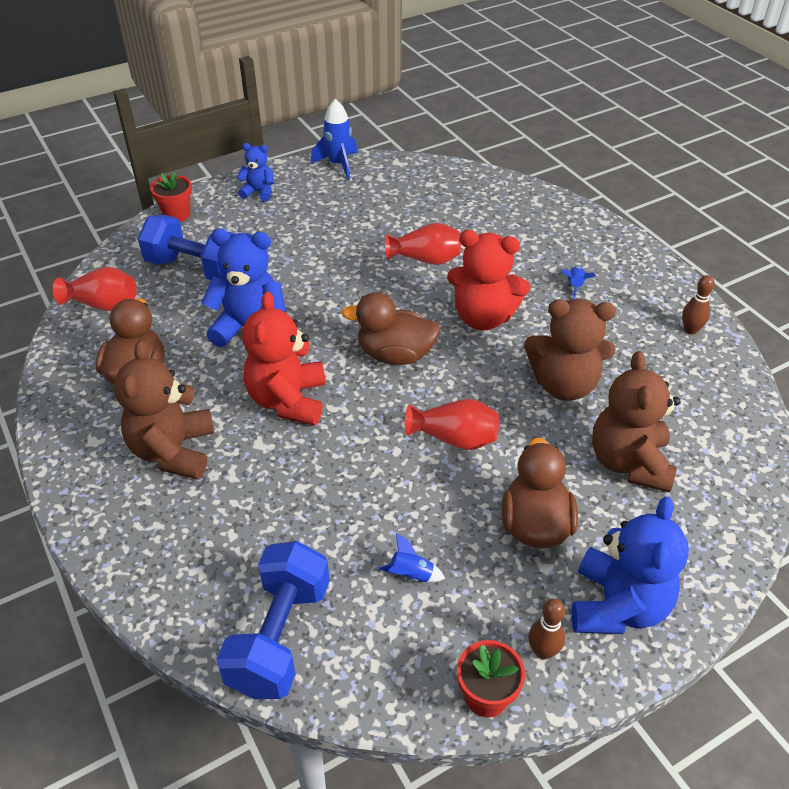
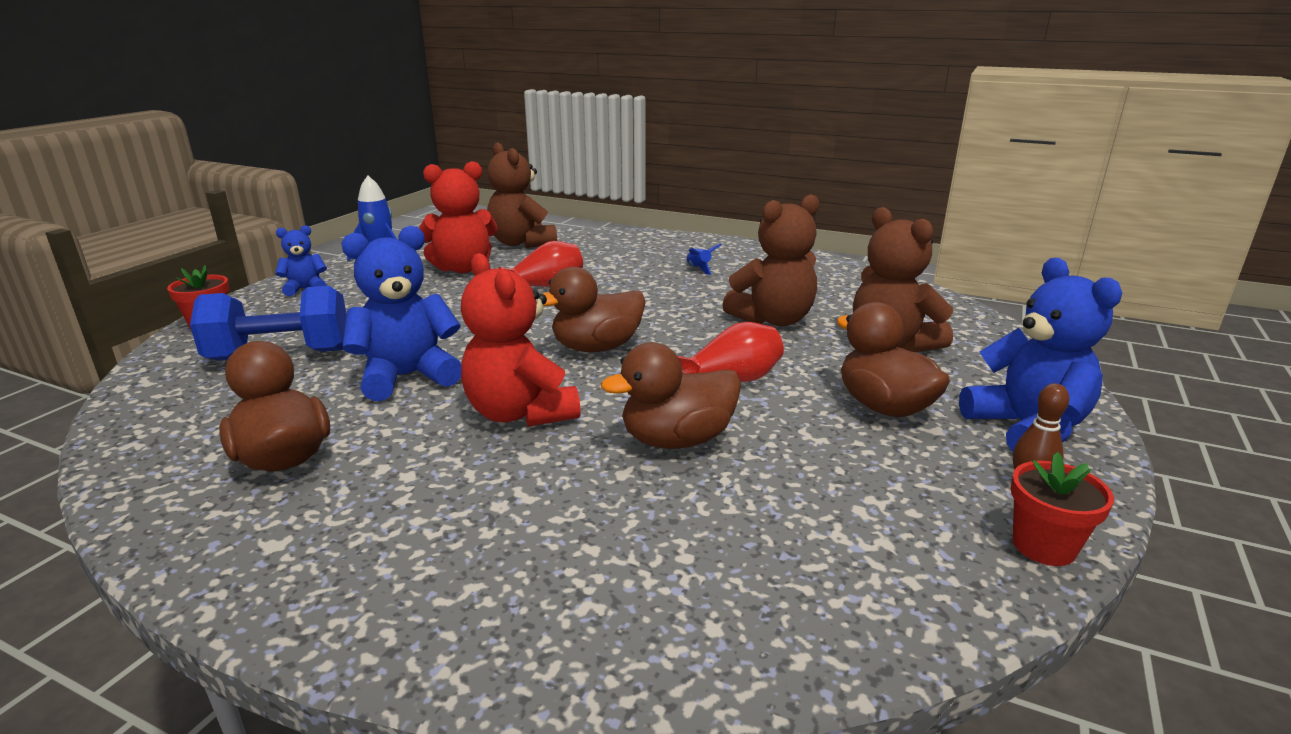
camera: 35 degrees left, 20 degrees down
red vase [53,267,137,311] -> none
brown teddy bear [114,340,214,479] -> brown teddy bear moved to [487,143,557,248]
blue dumbbell [216,541,330,699] -> none
blue rocket [378,533,445,582] -> none
red teddy bear [447,230,530,331] -> red teddy bear moved to [419,161,498,273]
brown bowling pin [682,275,715,335] -> none
none -> brown duck [601,342,741,449]

